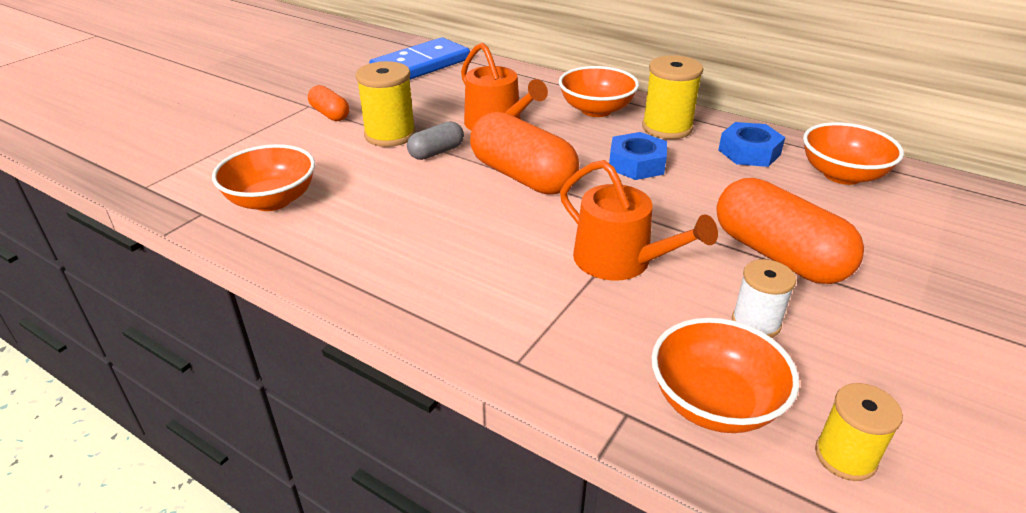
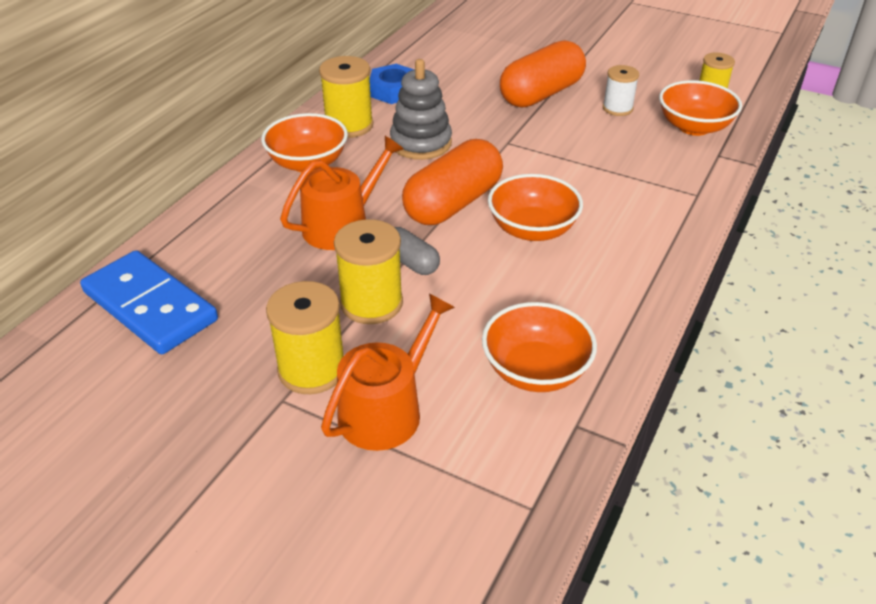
camera: 95 degrees left, 5 degrees up
orange capsule [308,85,349,121] -> yellow spool [266,281,344,394]
orange watering can [560,160,718,281] -> orange watering can moved to [321,294,455,451]
blue nut [609,132,667,180] -> grey stacking toy [390,59,452,160]
orange bowl [803,122,904,185] -> orange bowl moved to [488,174,583,241]

